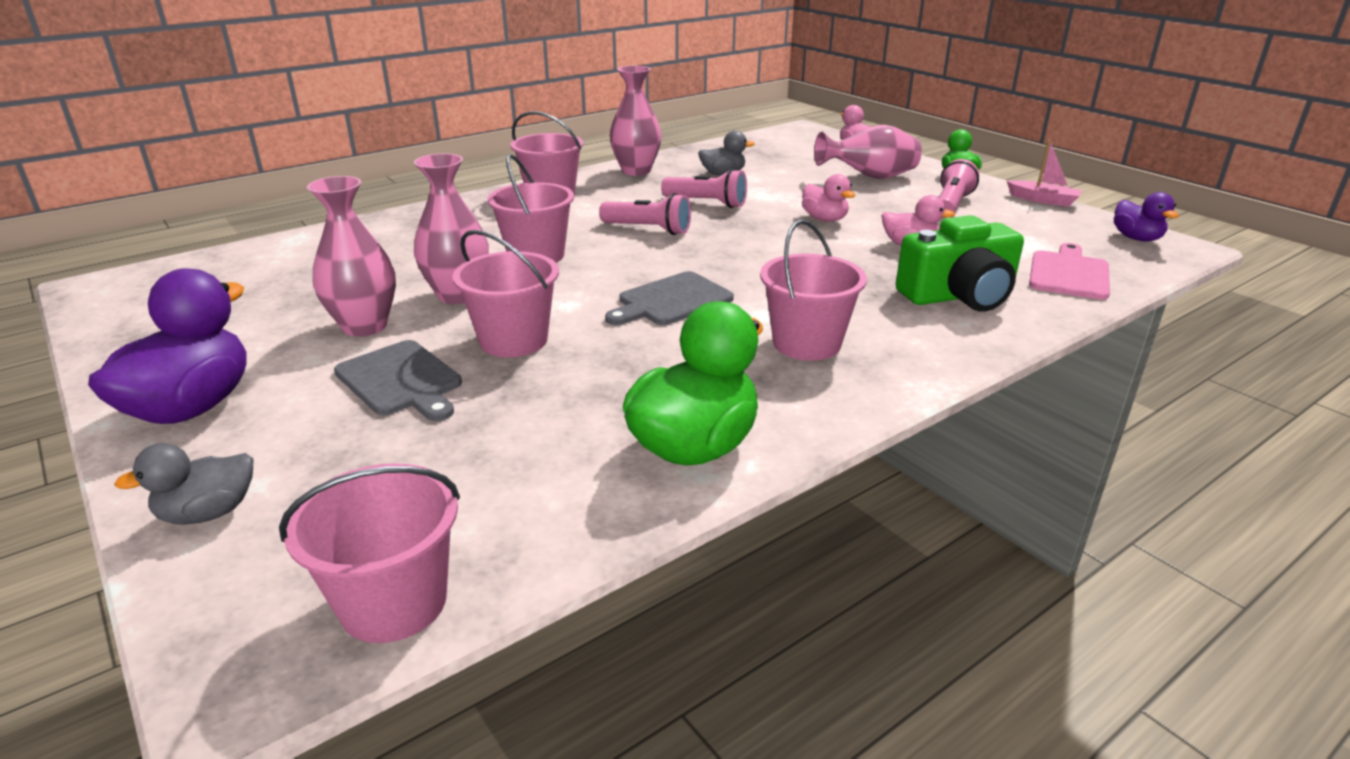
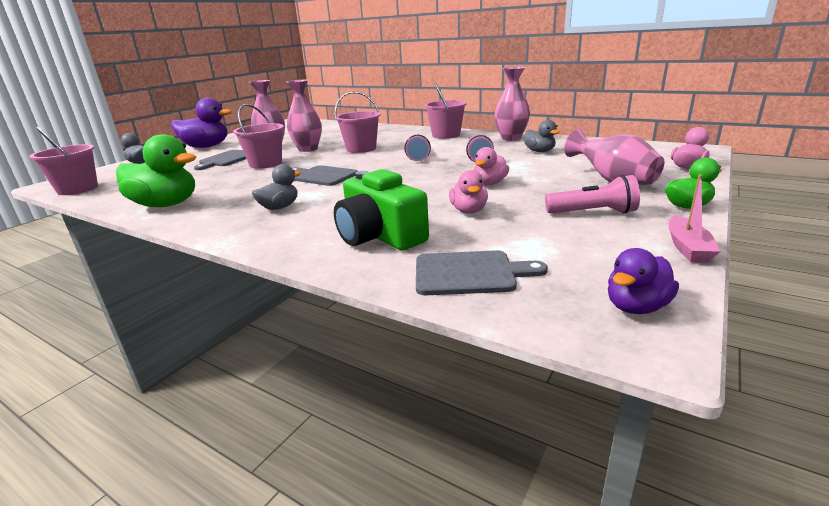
camera: 70 degrees right, 5 degrees down
pink bucket [760,220,867,360] -> grey duck [252,164,301,210]
pink cutting board [1029,243,1110,300] -> grey cutting board [416,250,548,295]

